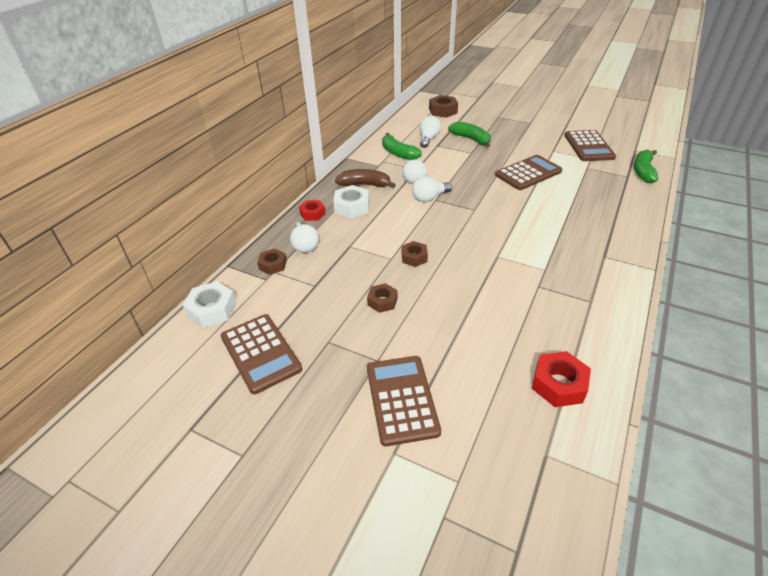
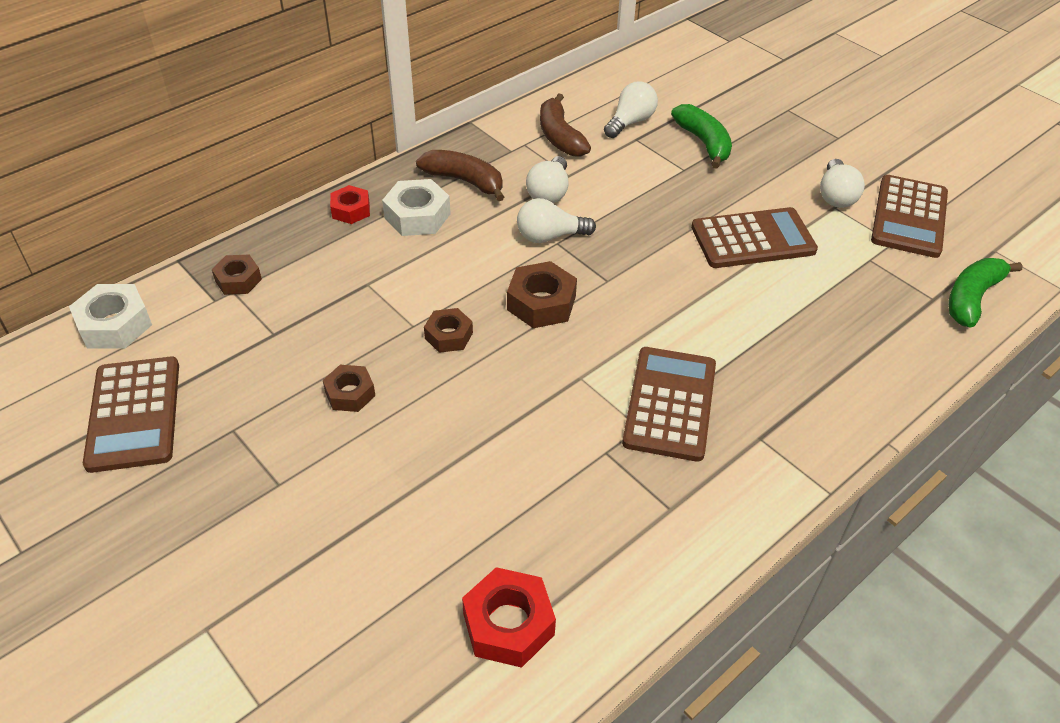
camera: 20 degrees right, 5 degrees up
white light bulb [290,221,319,253] -> white light bulb moved to [820,159,865,208]
brown calculator [367,356,441,446] -> brown calculator moved to [622,347,716,462]
green banana [382,133,422,160] -> brown banana [540,93,591,157]
brown nut [429,95,458,118] -> brown nut moved to [507,261,577,328]

